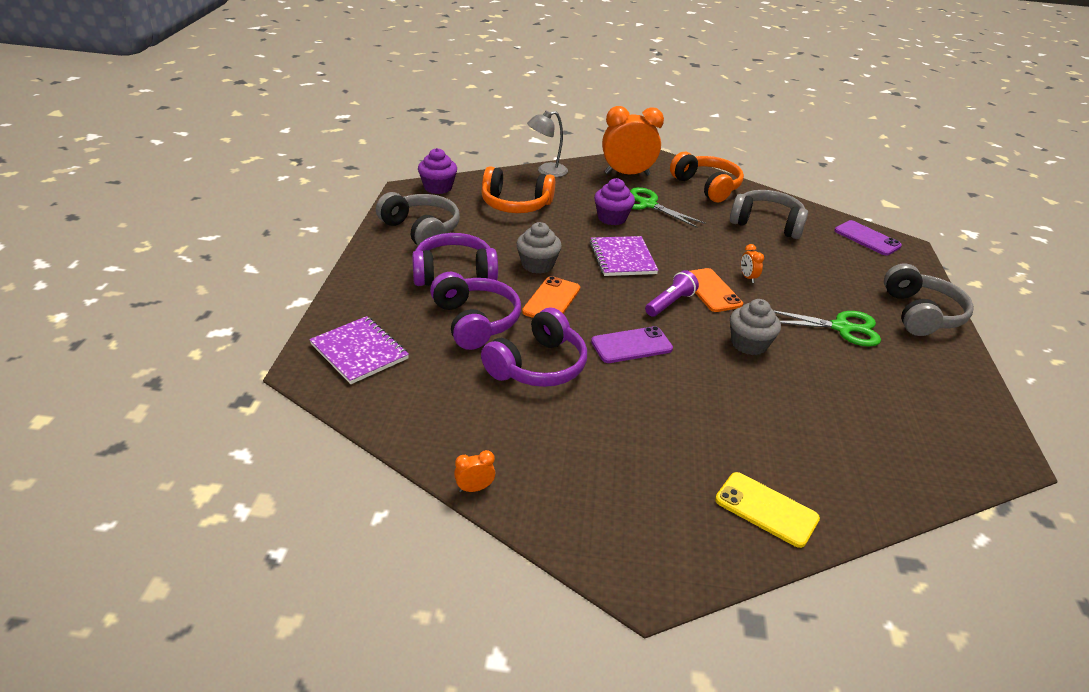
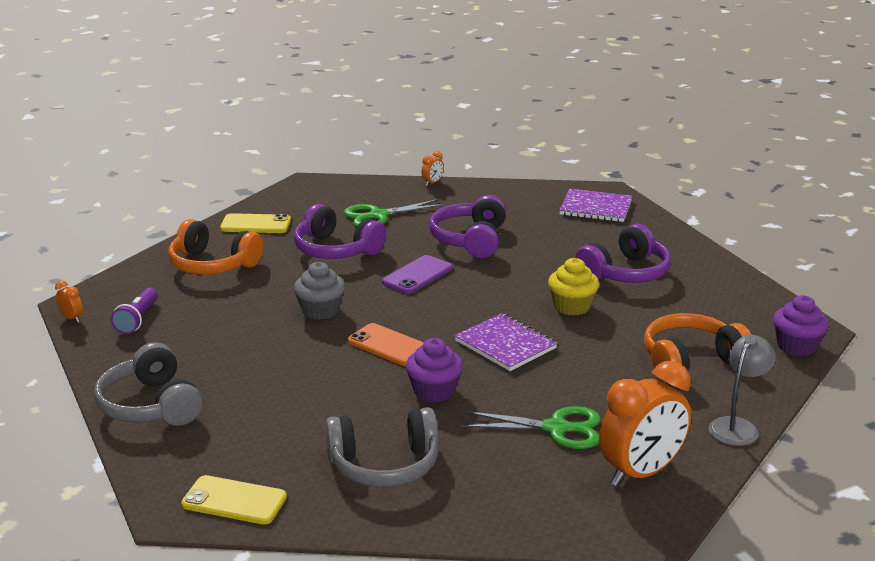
camera: 150 degrees right, 10 degrees down
grey headphones [376,192,460,249] -> none
purple headphones [430,272,521,350] -> purple headphones moved to [294,204,386,259]
grey cupcake [516,222,562,274] -> yellow cupcake [548,258,599,316]
orange phone [522,276,580,318] -> none
purple cupcake [594,178,635,225] -> purple cupcake moved to [406,338,463,403]
purple flashlight [645,270,699,317] -> purple flashlight moved to [111,288,158,334]
orange headphones [670,152,744,203] -> orange headphones moved to [168,219,263,275]
orange clock [741,244,764,283] -> orange clock moved to [55,281,83,323]
green scissors [773,310,881,347] -> green scissors moved to [344,199,446,227]
purple phone [835,220,902,256] -> yellow phone [181,475,287,524]

